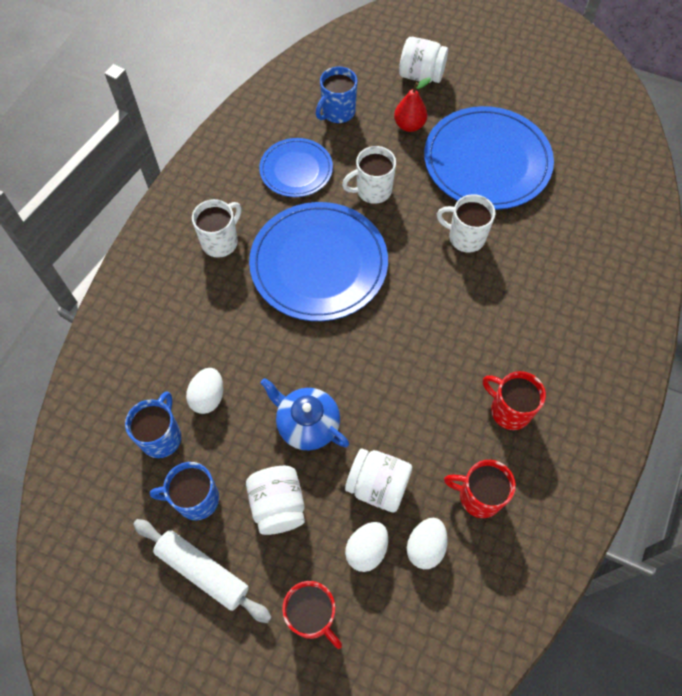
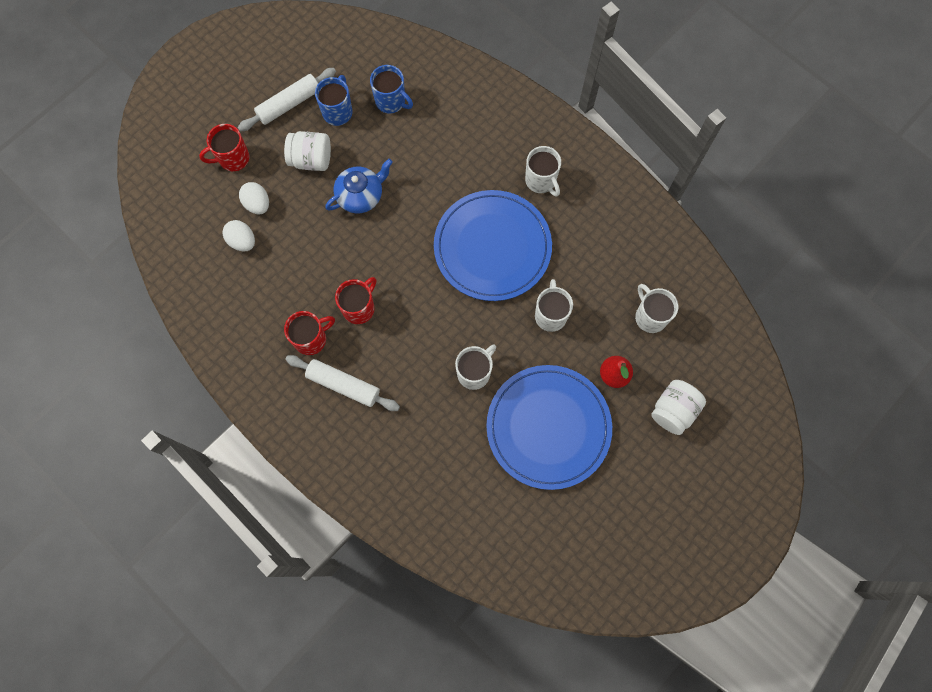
camera: 110 degrees right, 10 degrees up
white egg [186,368,223,414] -> none
blue plate [259,138,333,197] -> none
blue mug [316,67,358,123] -> white mug [635,284,678,333]
white jar [345,448,412,512] -> none
red mug [444,460,516,518] -> red mug moved to [335,277,376,324]
none -> white rolling pin [285,355,400,411]

